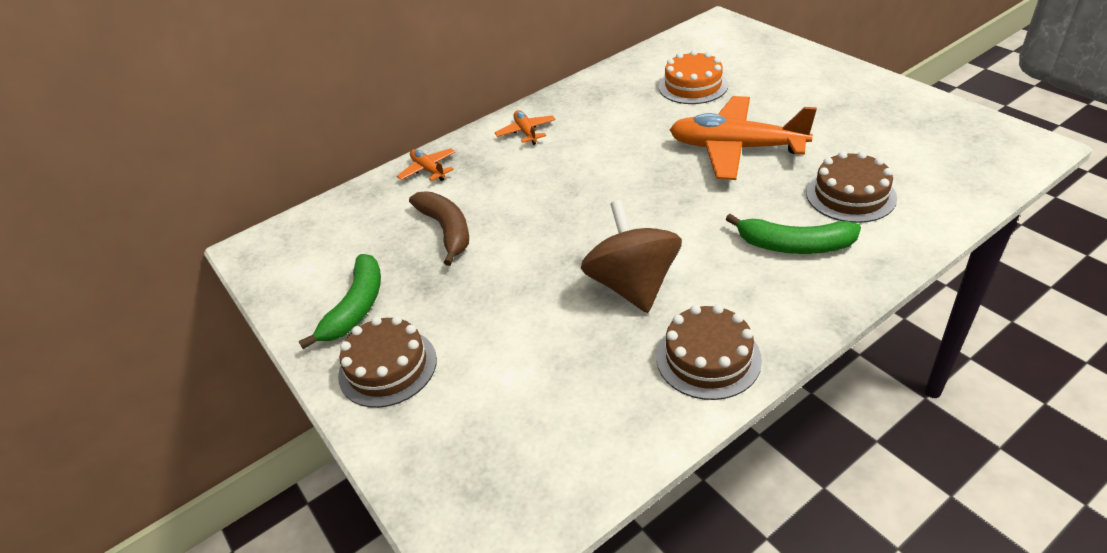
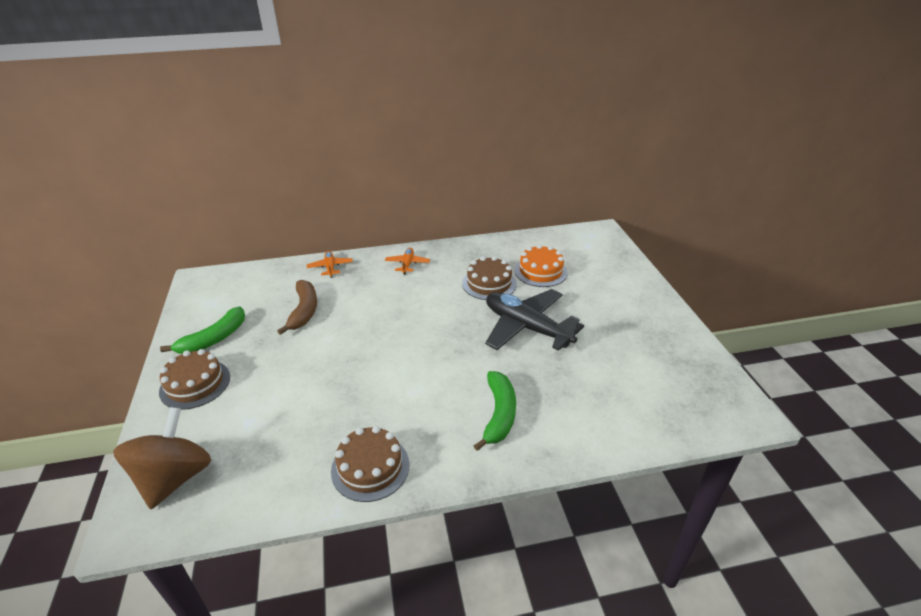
camera: 20 degrees right, 5 degrees down
brown spinning top [581,200,682,313] -> brown spinning top moved to [113,407,211,509]
orange plane [669,96,817,180] -> black plane [485,289,584,351]
green banana [726,214,861,254] -> green banana turned 120 degrees counterclockwise [474,371,516,451]
brown cake [806,151,897,223] -> brown cake moved to [462,256,516,300]

